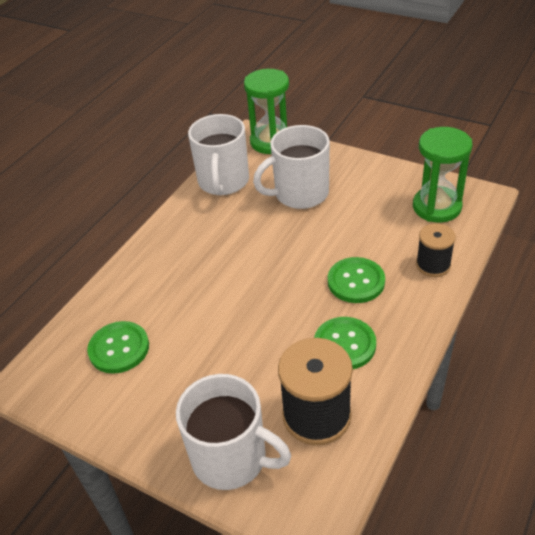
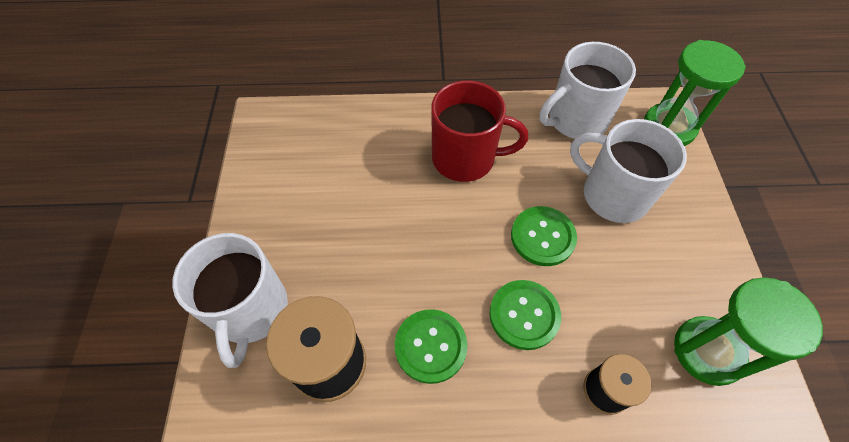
camera: 55 degrees right, 15 degrees up
green button [87,321,149,374] -> green button moved to [511,206,577,266]
none -> red mug [431,81,528,182]

